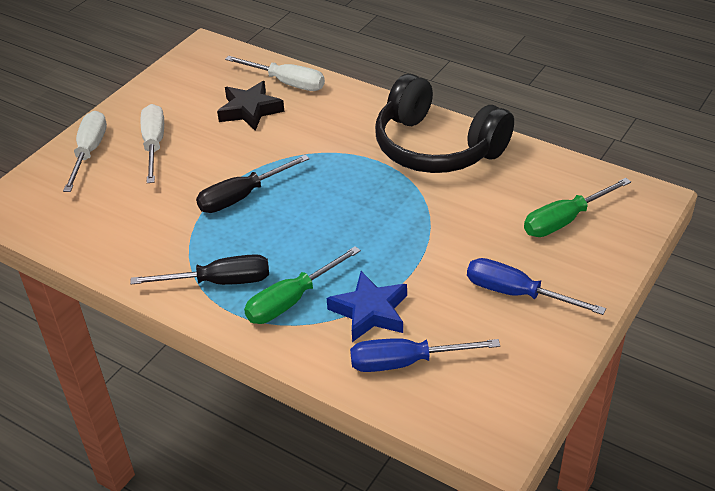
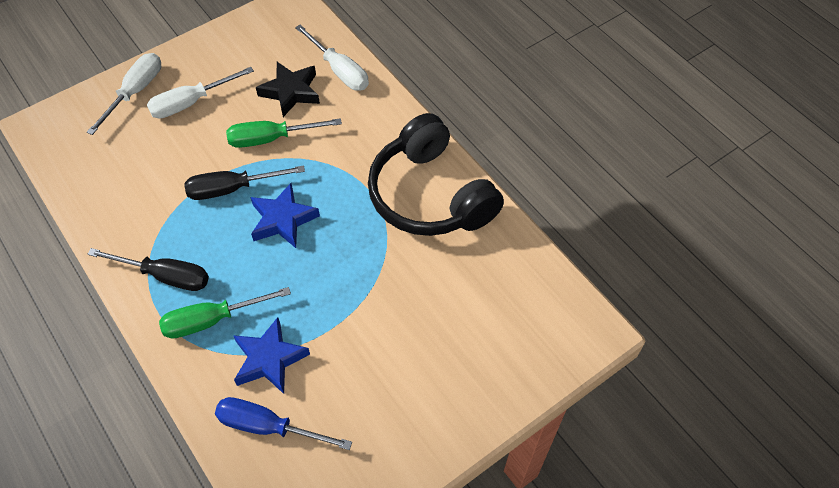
camera: 20 degrees right, 15 degrees up
white screwdriver [141,104,164,183] -> white screwdriver turned 135 degrees counterclockwise [147,67,254,119]
blue screwdriver [467,258,606,315] -> none
green screwdriver [524,178,631,237] -> green screwdriver moved to [226,118,342,148]
none -> blue star [250,183,320,248]

